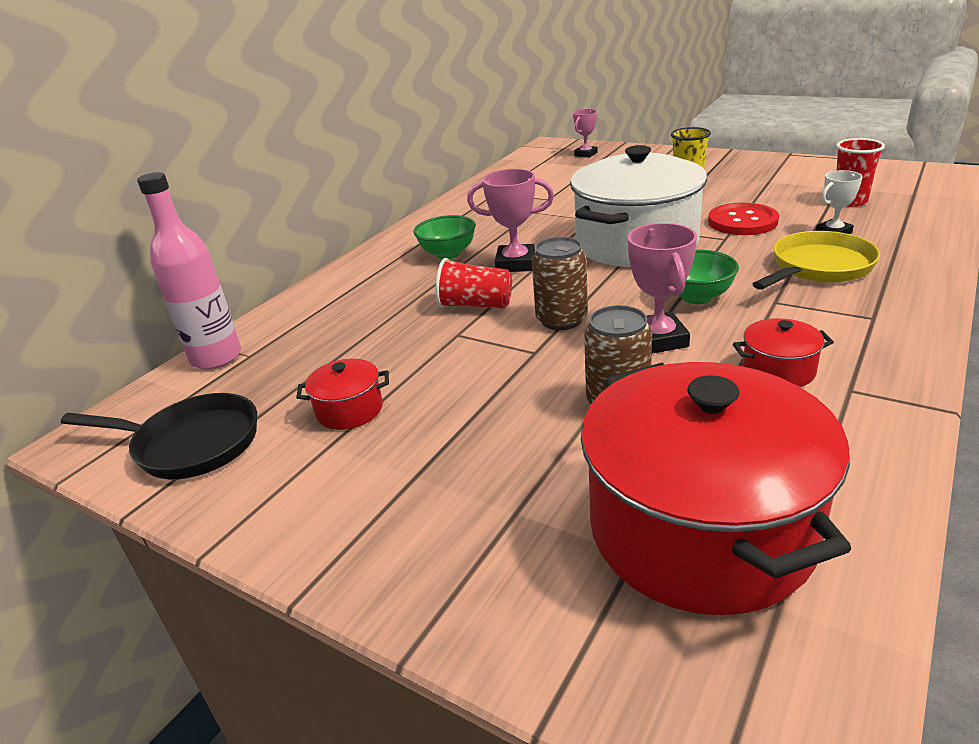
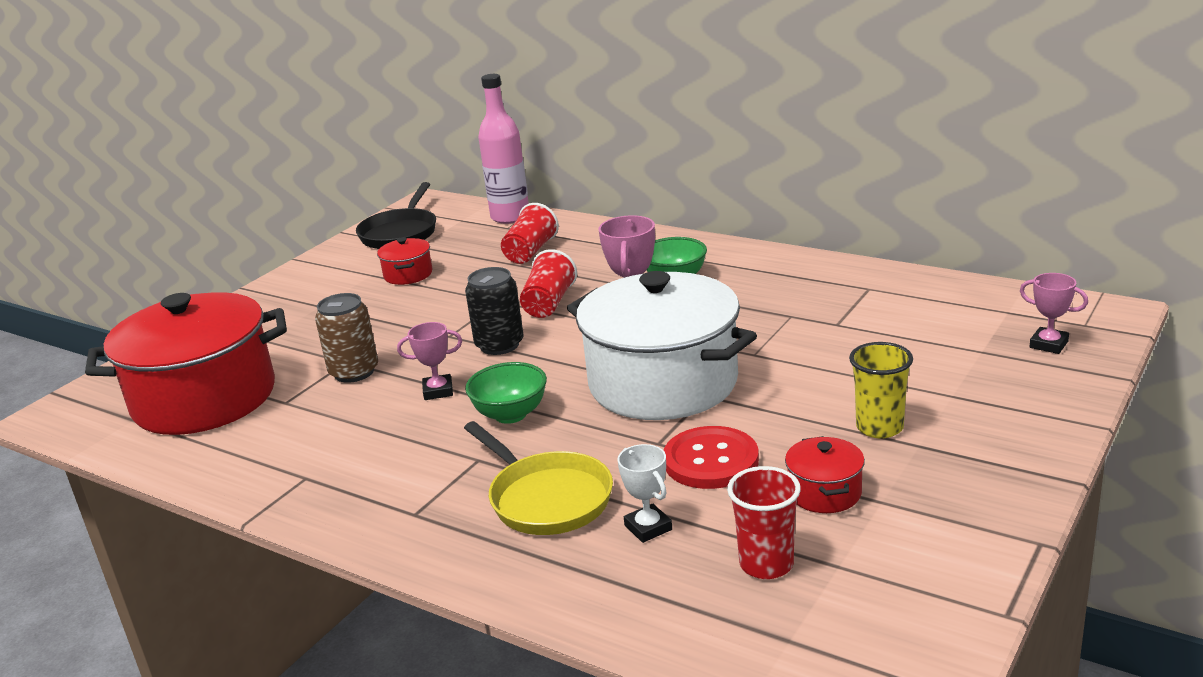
camera: 90 degrees right, 5 degrees down
brown can [532,237,588,330] -> black can [465,267,524,355]
pink trophy [628,223,697,354] -> pink trophy [397,322,462,400], size x0.65
red pot [733,318,834,387] -> red pot moved to [785,436,865,513]
none -> red cup [501,203,559,264]

